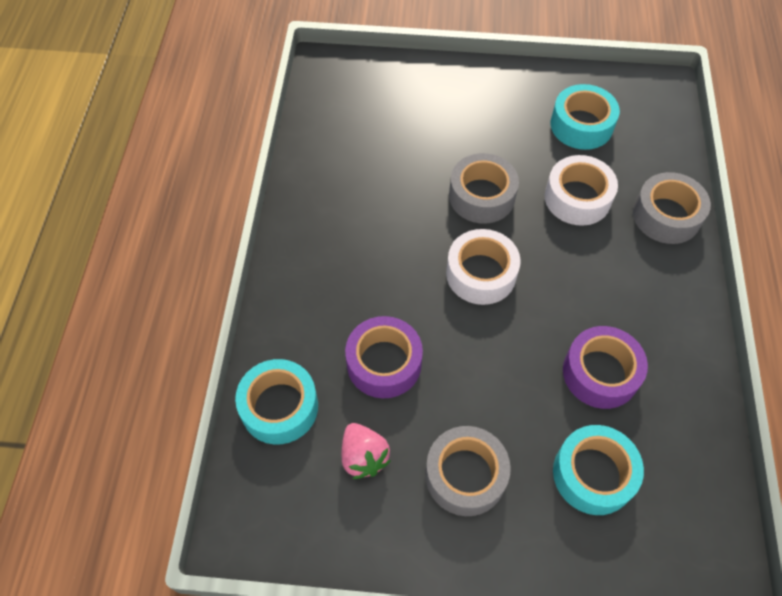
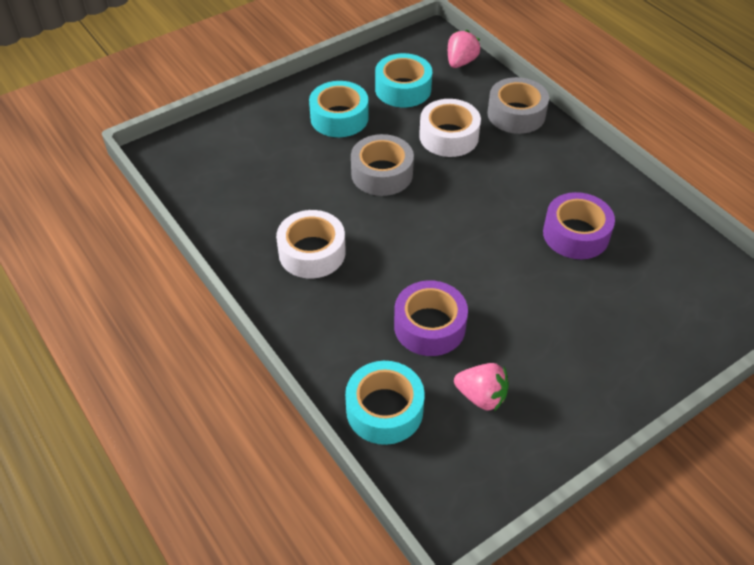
camera: 40 degrees left, 10 degrees down
grey tape [425,426,511,516] -> none
white tape [446,229,521,305] -> white tape moved to [276,210,346,279]
turquoise tape [553,425,644,515] -> turquoise tape moved to [309,81,369,137]
none -> pink strawberry [448,30,480,68]

